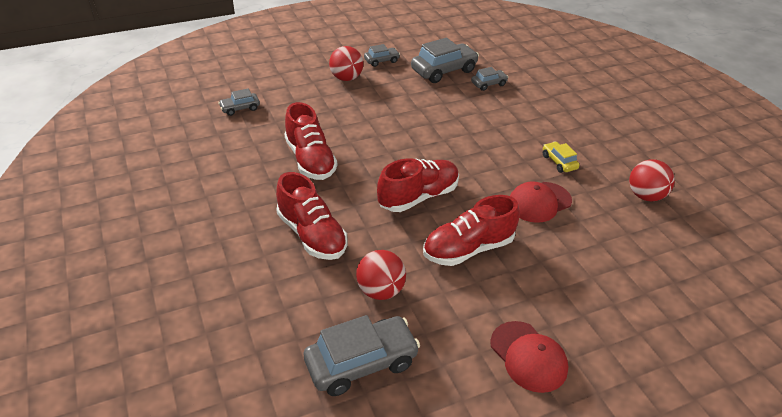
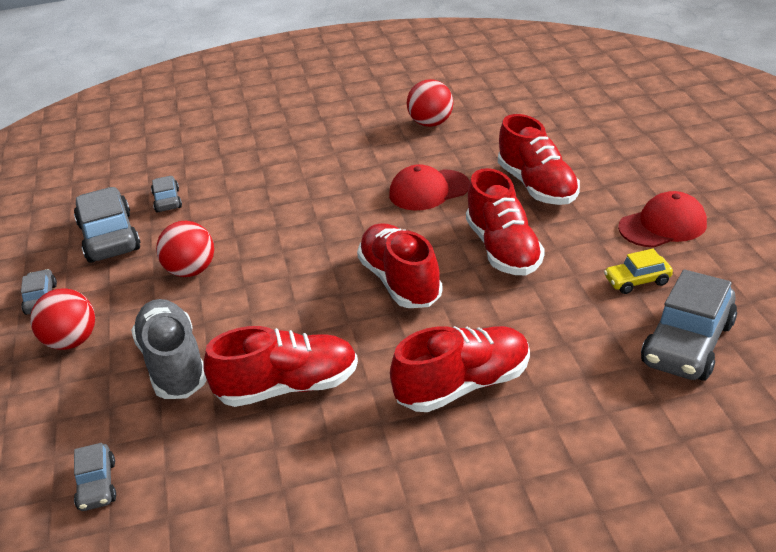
camera: 75 degrees left, 5 degrees down
grey car [304,315,420,396] -> grey car turned 135 degrees counterclockwise [641,269,737,381]
red ball [356,250,406,300] -> red ball moved to [156,221,214,277]
red cap [510,181,572,223] -> red cap turned 90 degrees clockwise [389,164,470,210]
yellow car [543,141,580,173] -> yellow car moved to [604,249,673,294]
none -> grey shoe [131,299,207,399]
none -> red shoe [498,114,580,205]

